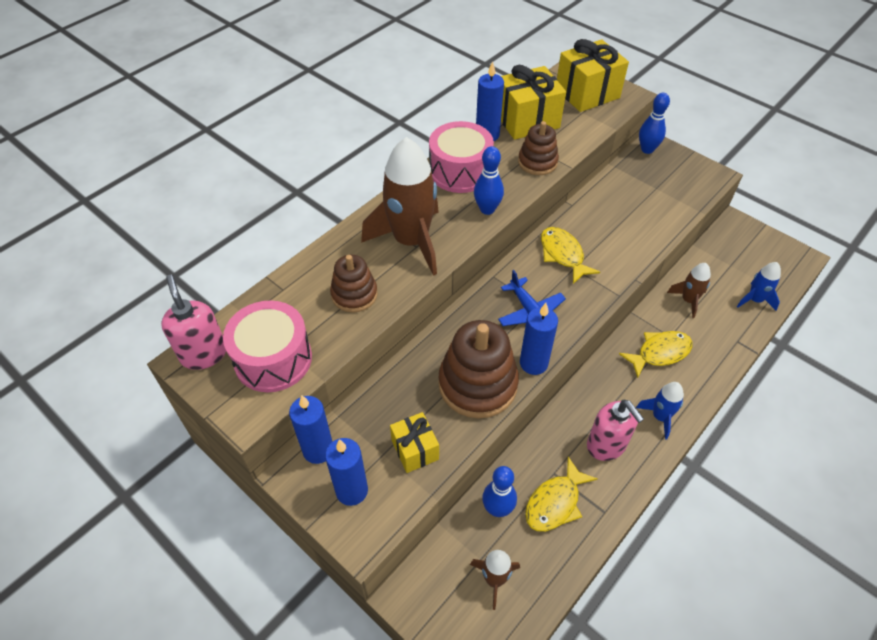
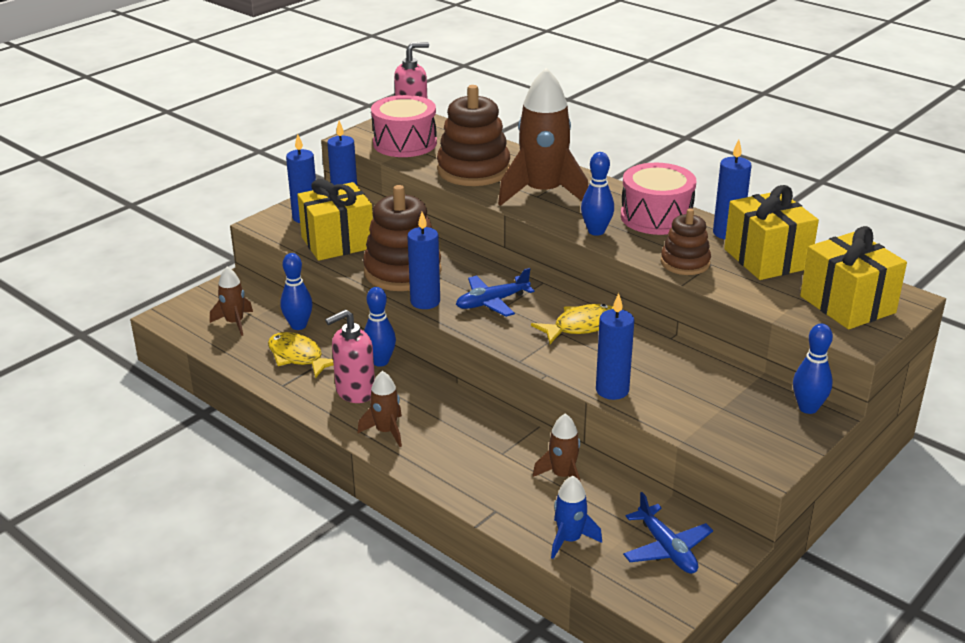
camera: 90 degrees right, 20 degrees down
brown stacking toy [330,255,378,313] -> brown stacking toy [437,85,510,186], size x1.70
yellow gift [390,412,439,473] -> yellow gift [297,179,373,261], size x1.70
yellow fish [619,331,693,378] -> none
blue rocket [636,382,684,439] -> brown rocket [357,371,402,447]
none -> blue bowling pin [364,287,396,367]
none -> blue candle [596,293,634,400]
none -> blue plane [623,492,713,574]

